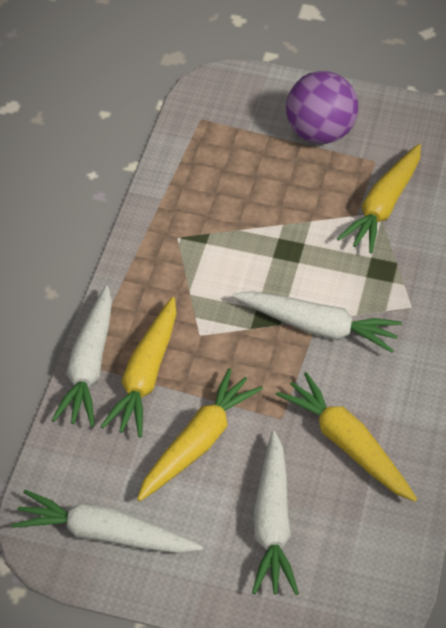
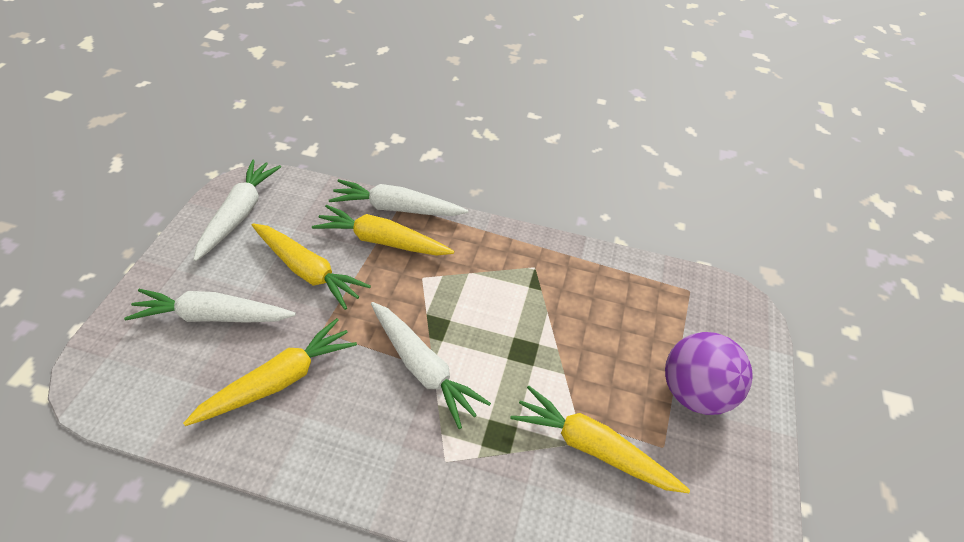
camera: 90 degrees right, 0 degrees up
white carrot [232,291,402,353] -> white carrot turned 60 degrees counterclockwise [371,302,491,429]

